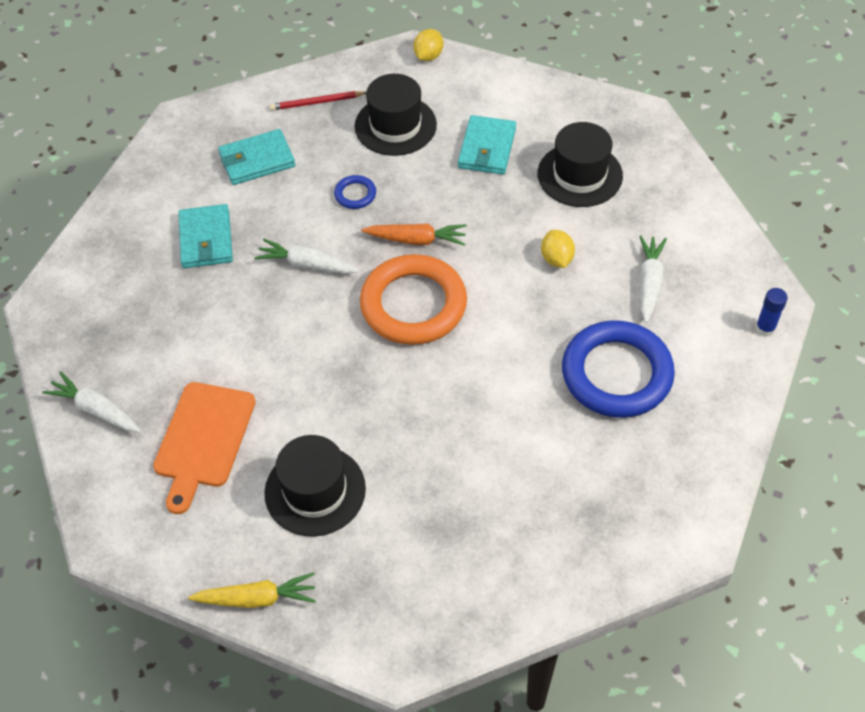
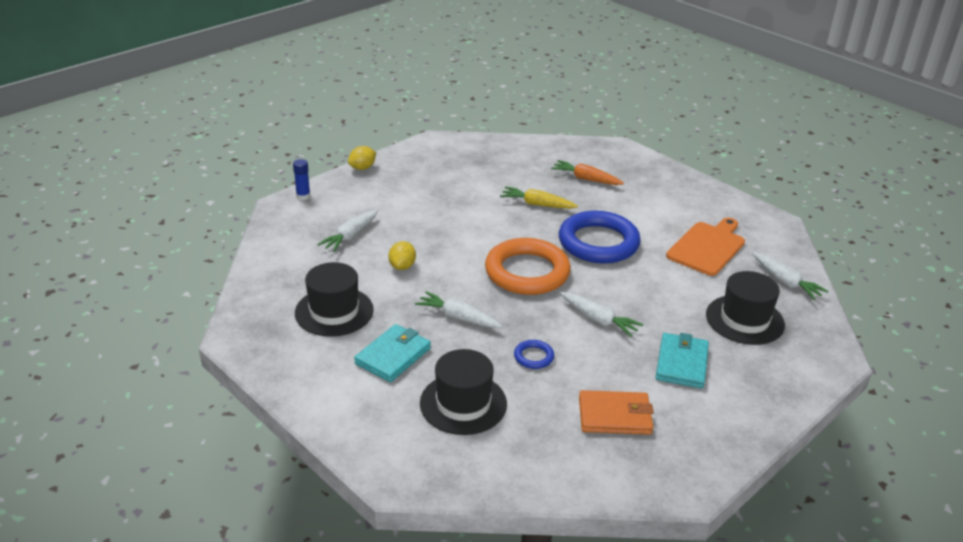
camera: 160 degrees left, 20 degrees down
yellow carrot [188,572,316,608] -> yellow carrot moved to [500,186,578,209]
turquoise wallet [218,129,295,185] -> orange wallet [579,390,654,435]
black hat [264,435,366,537] -> black hat moved to [706,271,785,345]
red pencil [270,91,366,110] -> none
orange carrot [362,223,466,246] -> orange carrot moved to [551,160,624,185]
yellow lemon [413,29,443,61] -> yellow lemon moved to [348,146,376,170]
blue ring [562,321,675,418] -> blue ring moved to [559,211,641,264]
none -> white carrot [415,291,502,328]

